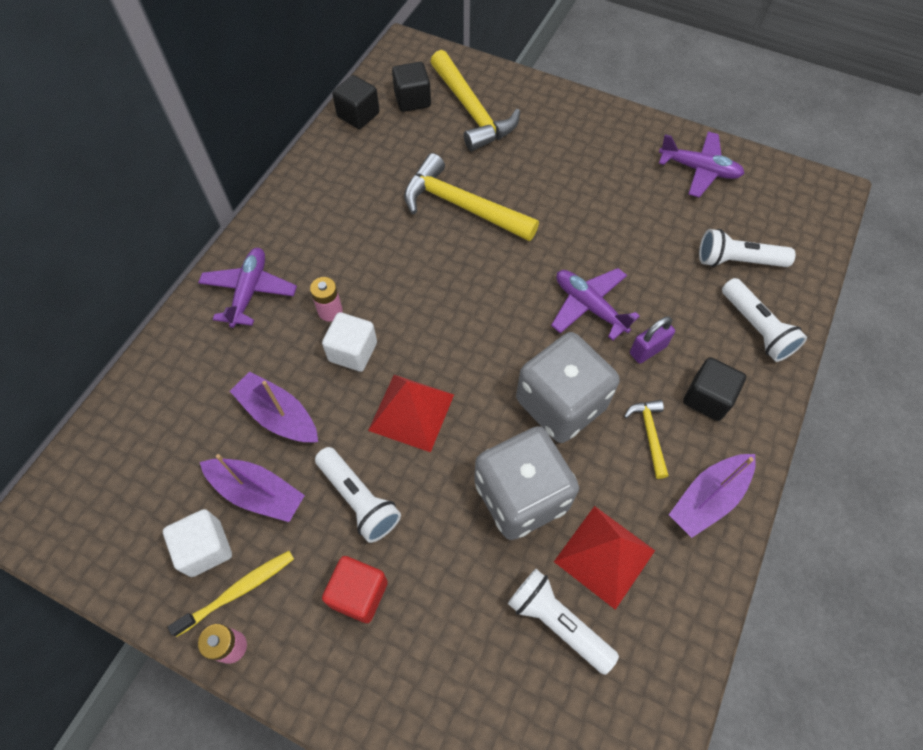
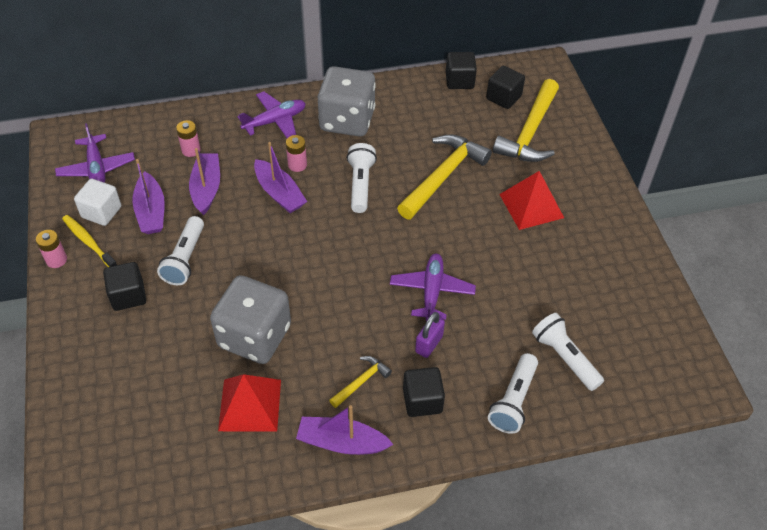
camera: 50 degrees right, 10 degrees down
yellow toothbrush [167,551,294,637] -> yellow toothbrush turned 150 degrees counterclockwise [62,215,117,267]
white cube [322,312,377,372] -> purple boat [254,142,307,213]
red cube [322,556,388,623] -> black cube [103,262,146,311]
red pyramid [368,375,454,452] -> red pyramid moved to [499,171,564,230]
yellow hammer [404,153,539,241] -> yellow hammer turned 45 degrees clockwise [397,134,492,219]
white flashlight [508,569,619,675] -> white flashlight moved to [347,143,377,213]
grey dice [516,332,620,443] -> grey dice moved to [317,66,376,137]
purple padlock [630,316,675,364] -> purple padlock turned 75 degrees counterclockwise [415,312,445,358]
purple plane [659,132,745,198] -> purple plane moved to [55,123,135,183]
none -> pink battery [176,120,201,157]

